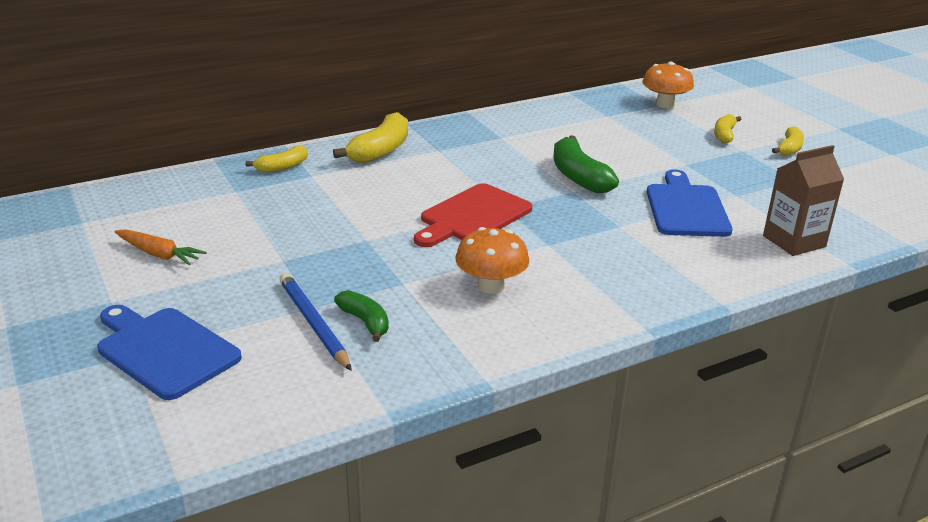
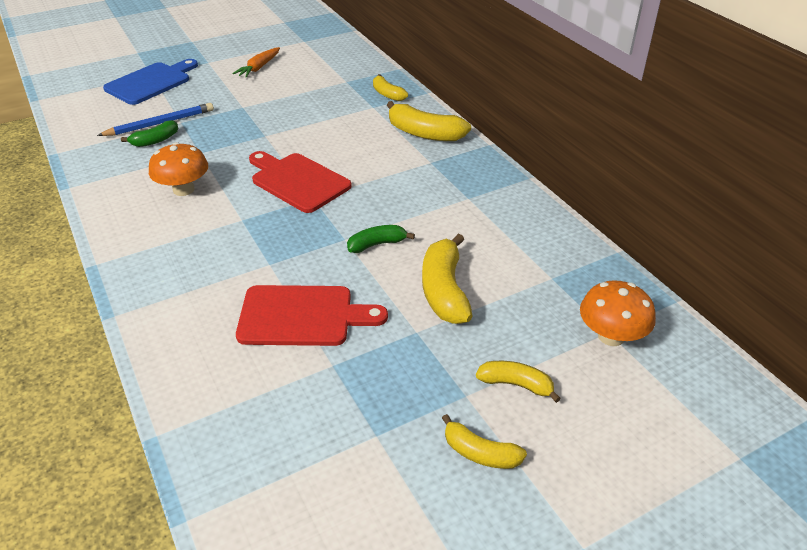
camera: 90 degrees right, 10 degrees up
green banana [554,135,619,193] -> green banana [347,225,415,253], size x0.60
blue cutting board [647,169,733,237] -> red cutting board [236,285,388,346]
brown carton [763,145,844,256] -> none
none -> yellow banana [422,233,473,324]

